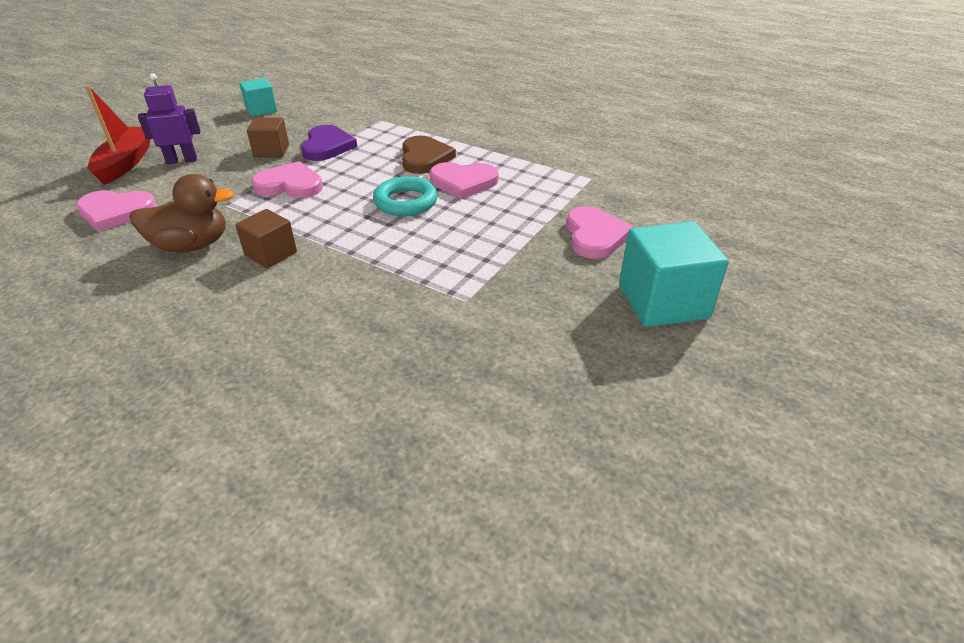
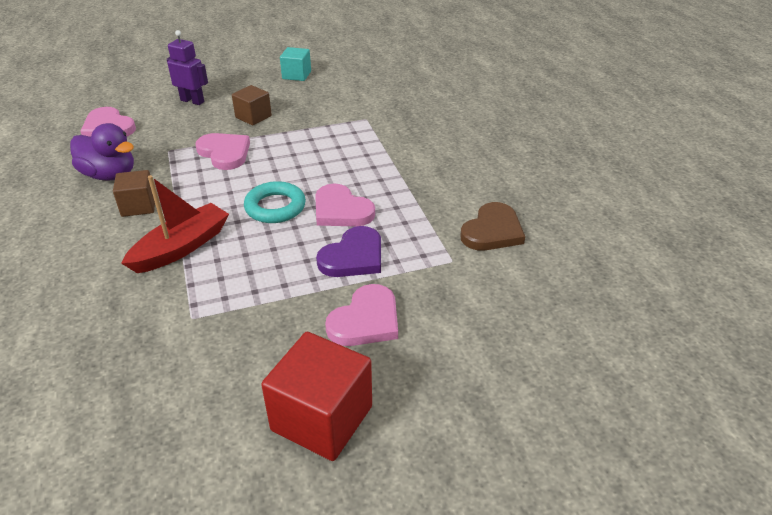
camera: 40 degrees right, 0 degrees up
red boat [85,85,150,185] -> red boat moved to [121,175,229,273]
brown duck [129,174,234,252] -> purple duck [70,123,134,181]
purple heart [301,125,357,161] -> purple heart moved to [316,226,381,277]
brown heart [402,136,456,174] -> brown heart moved to [460,202,525,250]
turquoise cube [619,221,729,327] -> red cube [261,332,372,461]

